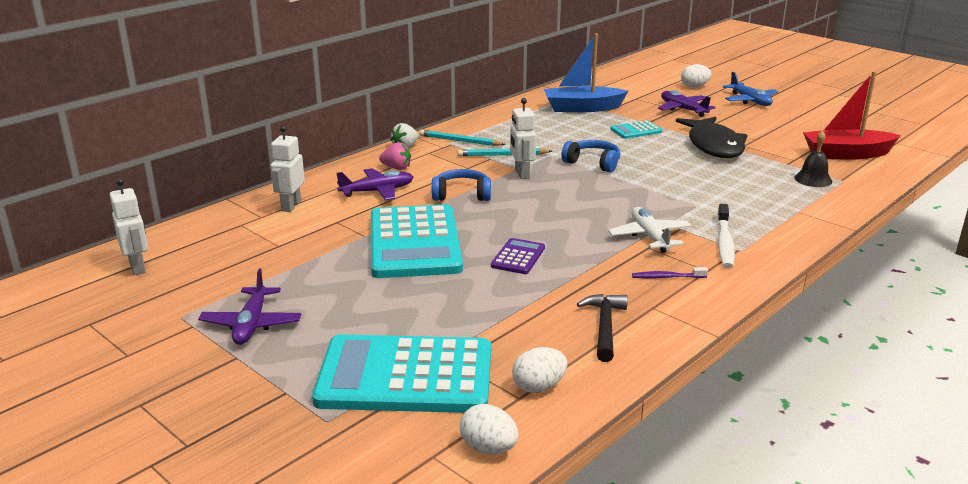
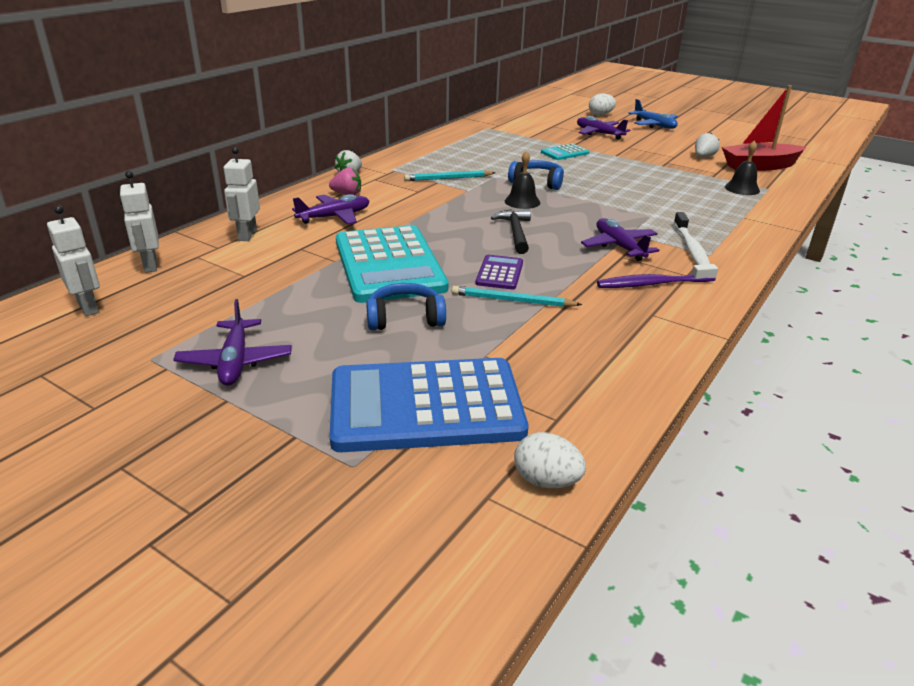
camera: 10 degrees left, 5 degrees up
turquoise calculator [312,334,491,413] -> blue calculator [330,358,528,452]
turquoise pencil [419,130,506,146] -> turquoise pencil moved to [452,286,582,307]
blue headphones [432,169,491,201] -> blue headphones moved to [366,283,446,331]
white robot [510,98,536,179] -> white robot moved to [120,171,159,273]
white egg [512,347,567,393] -> none
blue boat [544,33,628,112] -> none
black hammer [577,294,628,362] -> black hammer moved to [491,209,531,254]
white plane [608,207,691,253] -> purple plane [581,218,659,261]
purple toothbrush [632,267,708,278] -> purple toothbrush [597,264,718,288], size x1.64
black fish [676,117,747,158] -> none
none -> black bell [505,151,540,209]
none -> white strawberry [695,133,720,157]

